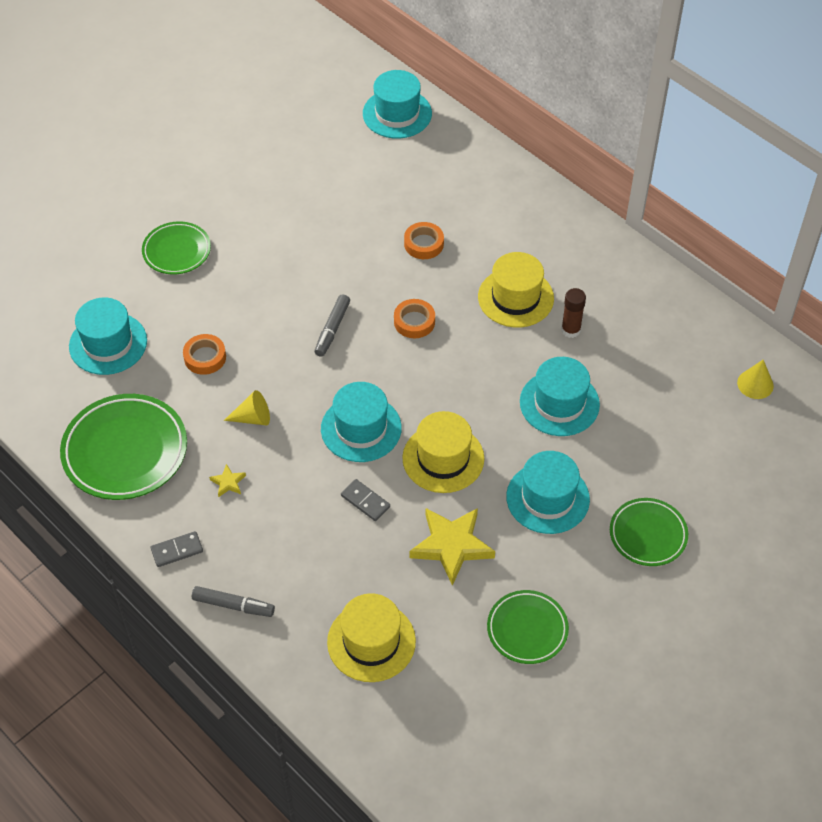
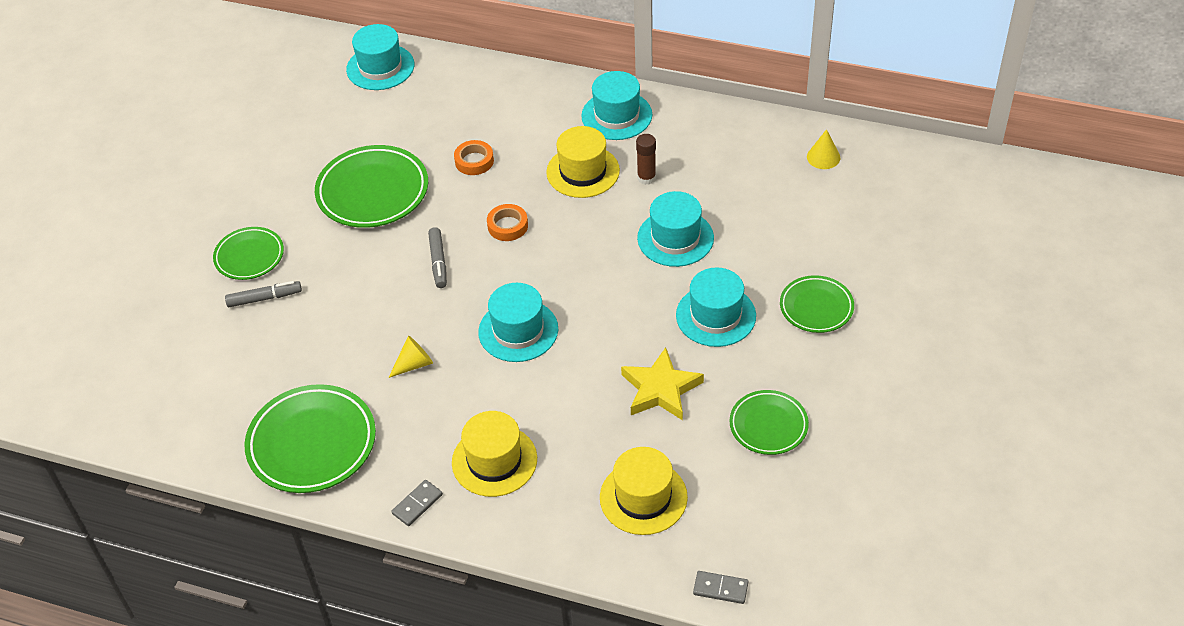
camera: 25 degrees left, 5 degrees down
turquoise hat [69,297,147,375] -> turquoise hat moved to [581,71,652,140]
orange tape [183,334,226,375] -> none
grey marker [192,586,275,617] -> grey marker moved to [225,281,302,307]
yellow star [209,464,246,497] -> none
grey domino [341,479,390,521] -> grey domino moved to [693,571,748,604]
yellow hat [402,411,484,493] -> yellow hat moved to [452,411,537,497]
none -> green plate [315,145,428,228]

